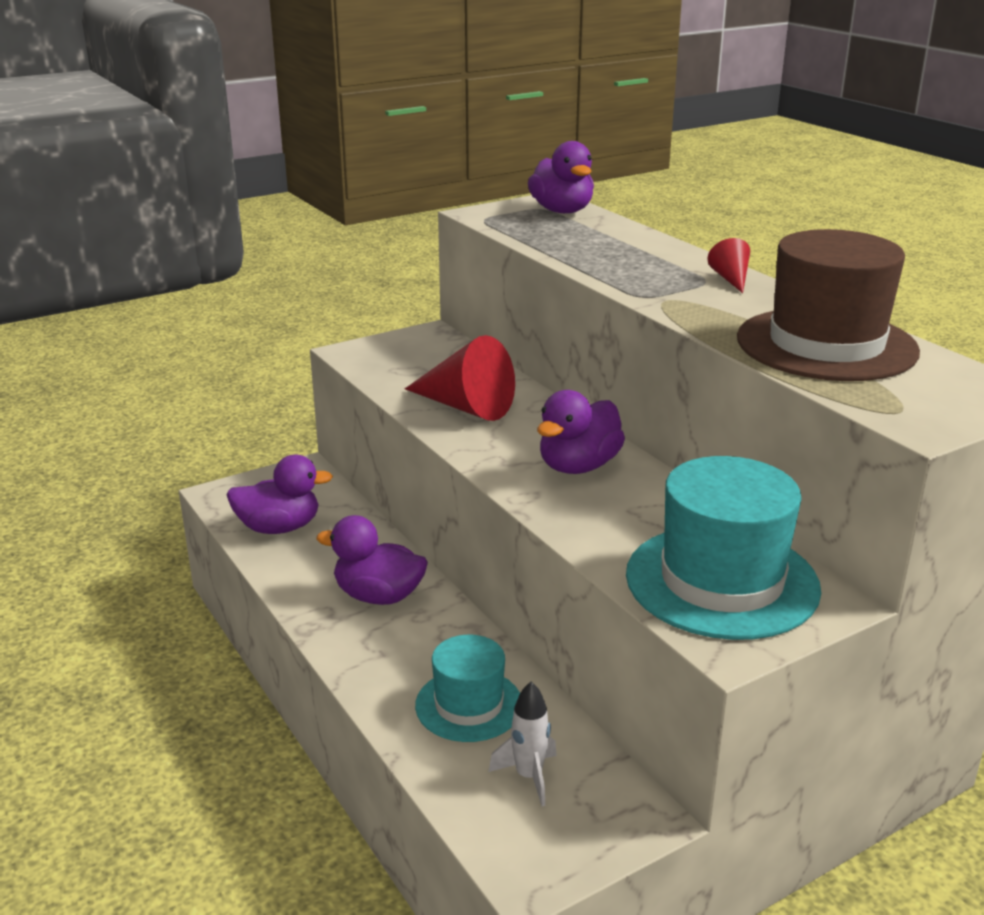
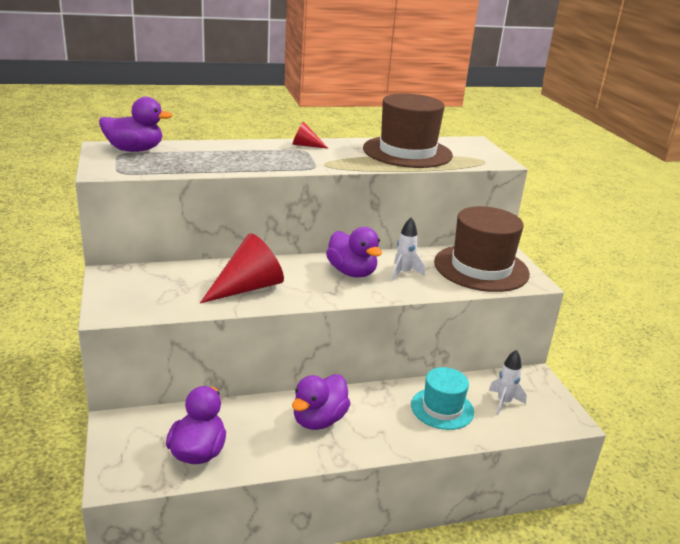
camera: 75 degrees left, 0 degrees up
turquoise hat [626,456,821,640] -> brown hat [434,206,530,292]
none -> white rocket [391,217,425,281]

